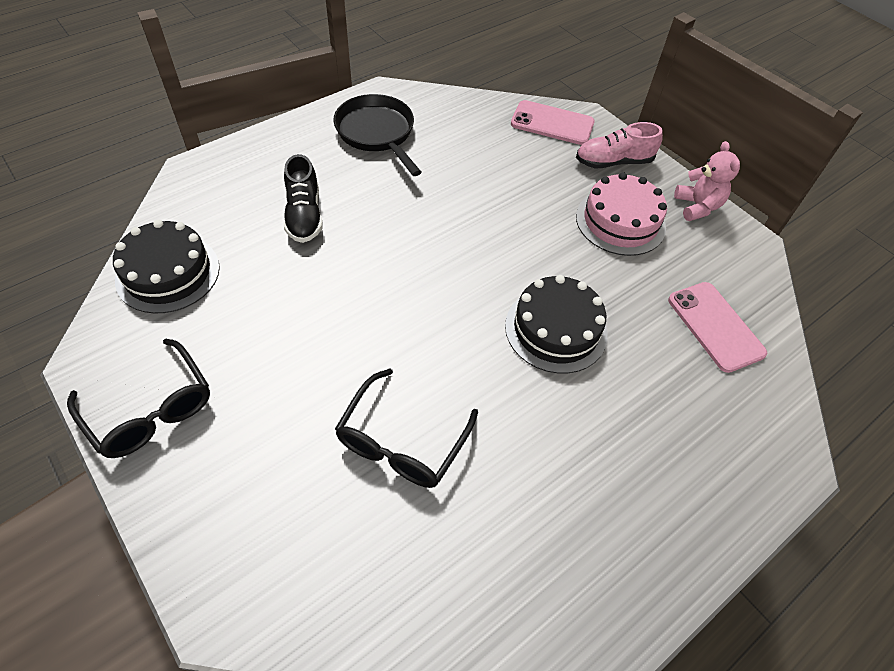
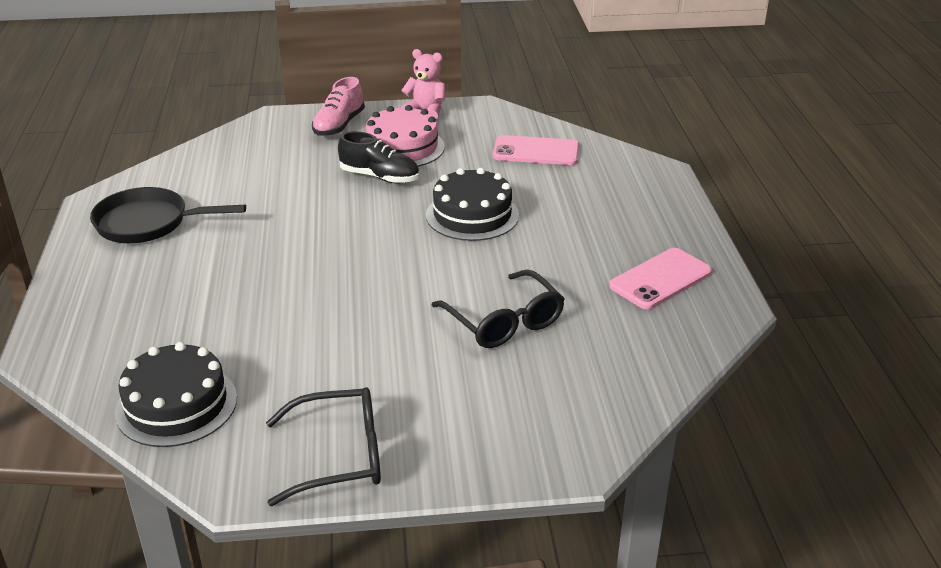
camera: 55 degrees left, 20 degrees down
black shoe [284,154,323,243] -> black shoe moved to [338,131,419,183]
pink phone [511,100,595,145] -> pink phone moved to [609,248,712,309]

